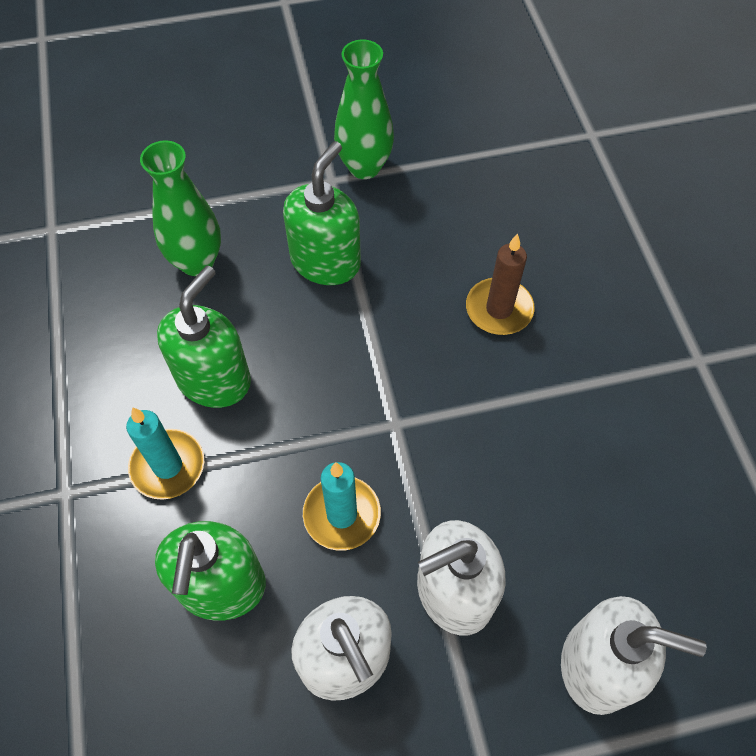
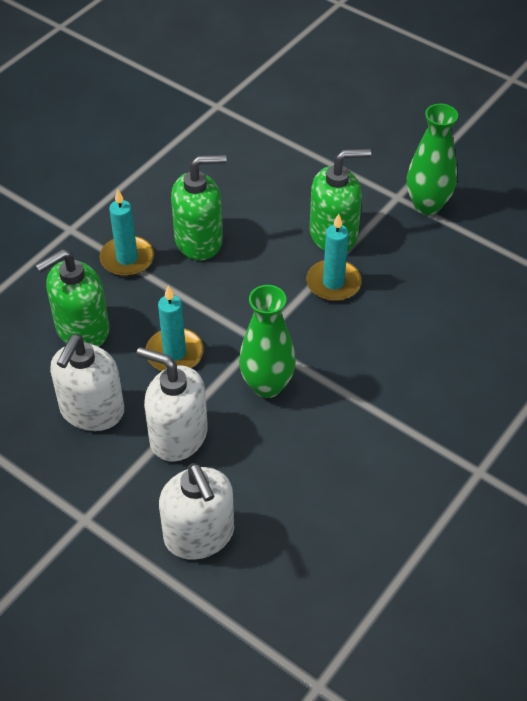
camera: 50 degrees right, 10 degrees down
green vase [140,140,221,276] -> green vase moved to [239,285,296,398]
brown candle [466,233,535,335] -> none
none -> turquoise candle [306,213,362,301]

